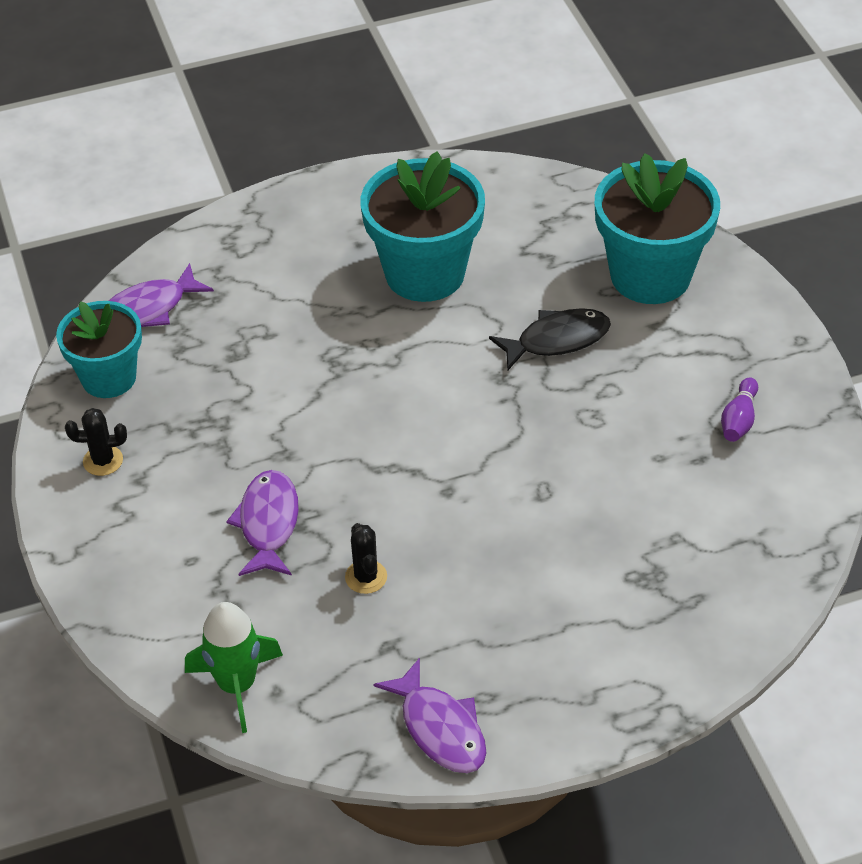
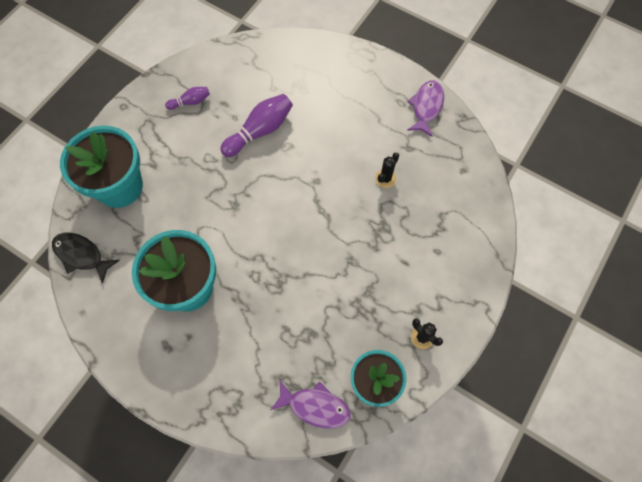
camera: 130 degrees left, 20 degrees up
green rocket [185,602,283,733] -> none
purple fish [226,470,299,576] -> none
black fish [489,308,611,370] -> black fish moved to [52,233,120,284]
none -> purple bowling pin [220,94,293,157]

